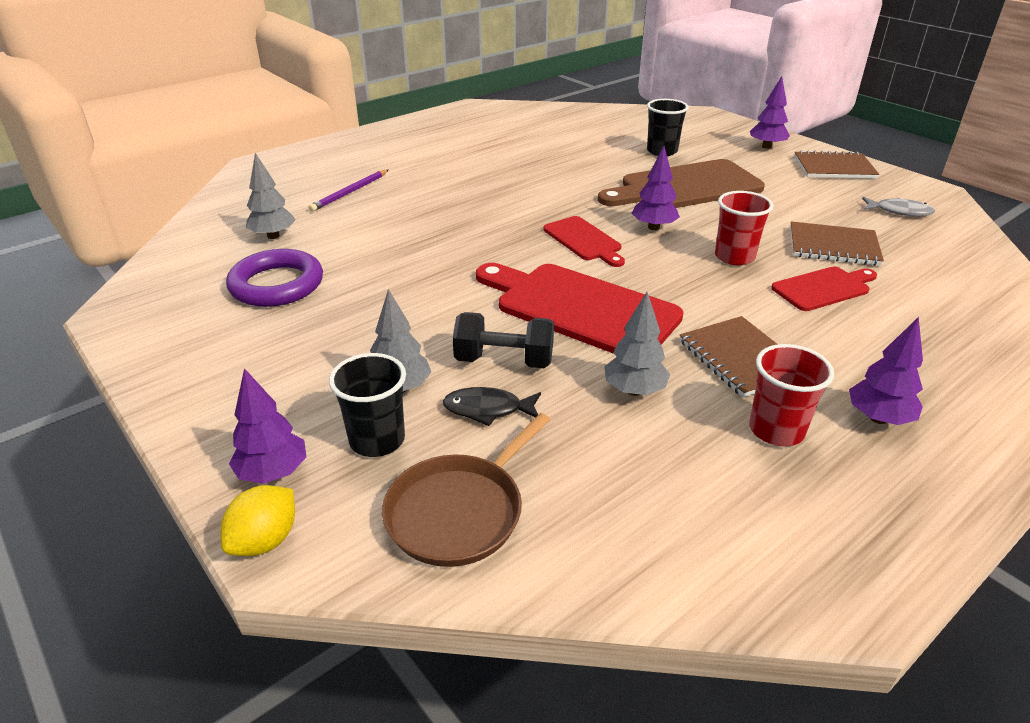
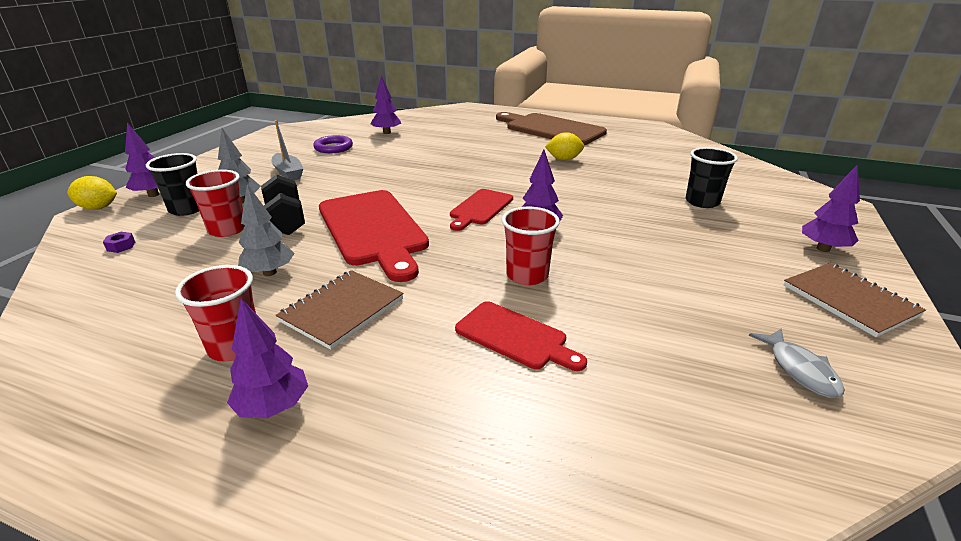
camera: 60 degrees right, 5 degrees down
purple ring [226,249,323,307] -> purple ring [313,135,353,153], size x0.66
grey tree [246,153,296,239] -> purple tree [370,75,401,134]
purple pencil [309,170,388,211] -> none
brown pan [382,413,550,567] -> purple nut [103,232,135,253]
black fish [443,387,541,426] -> red cup [186,170,245,237]
red cutting board [476,263,683,354] -> red cutting board turned 150 degrees clockwise [319,190,429,282]
brown cutting board [598,159,765,208] -> brown cutting board moved to [496,112,607,145]
brown notebook [790,221,884,266] -> none
none -> grey boat [271,120,303,180]
none -> yellow lemon [545,132,584,161]

